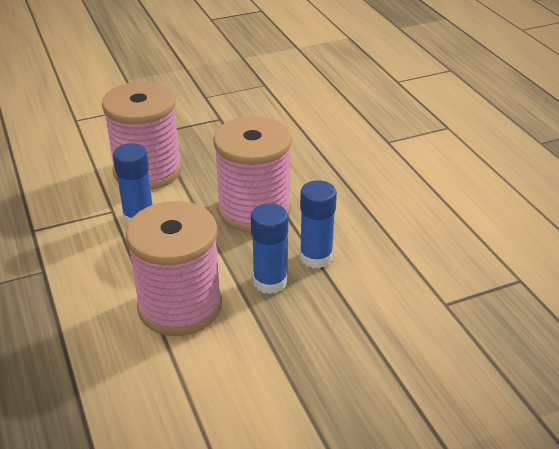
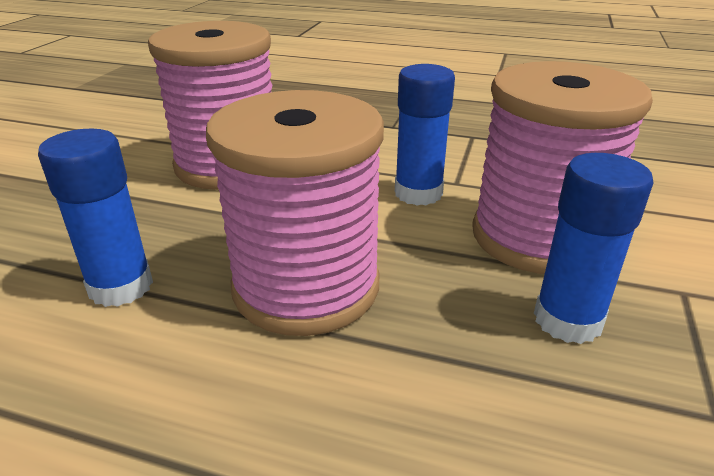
camera: 130 degrees right, 5 degrees down
blue glue stick [251,203,288,294] -> blue glue stick moved to [534,153,653,344]

